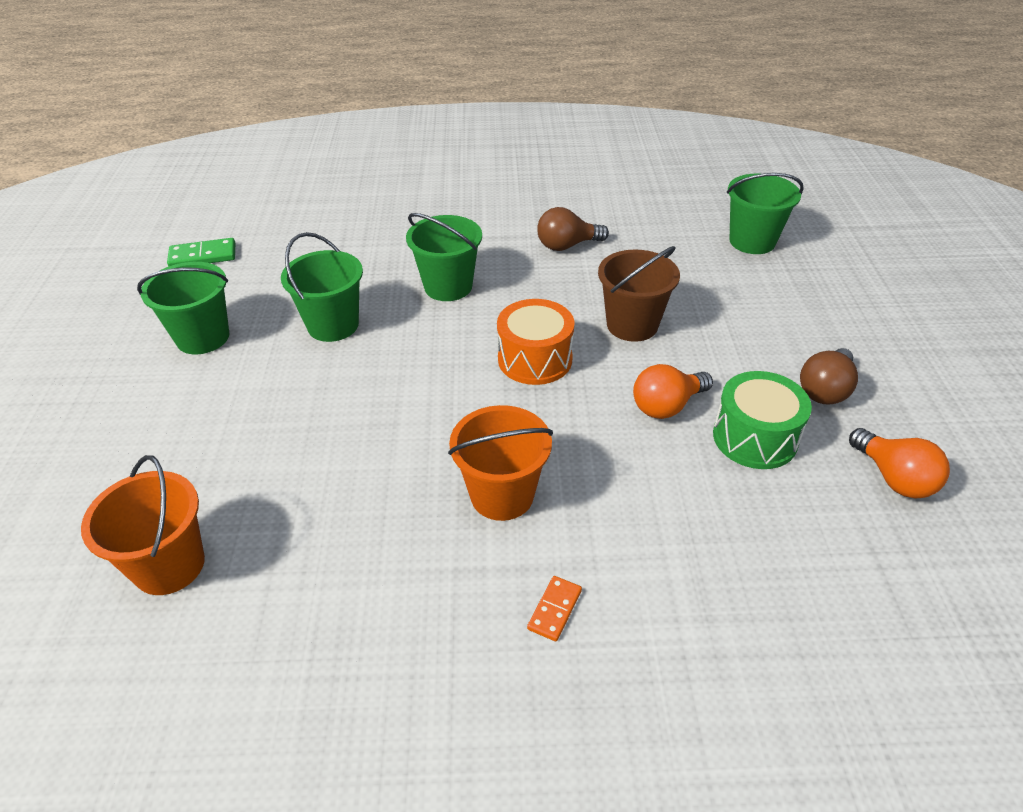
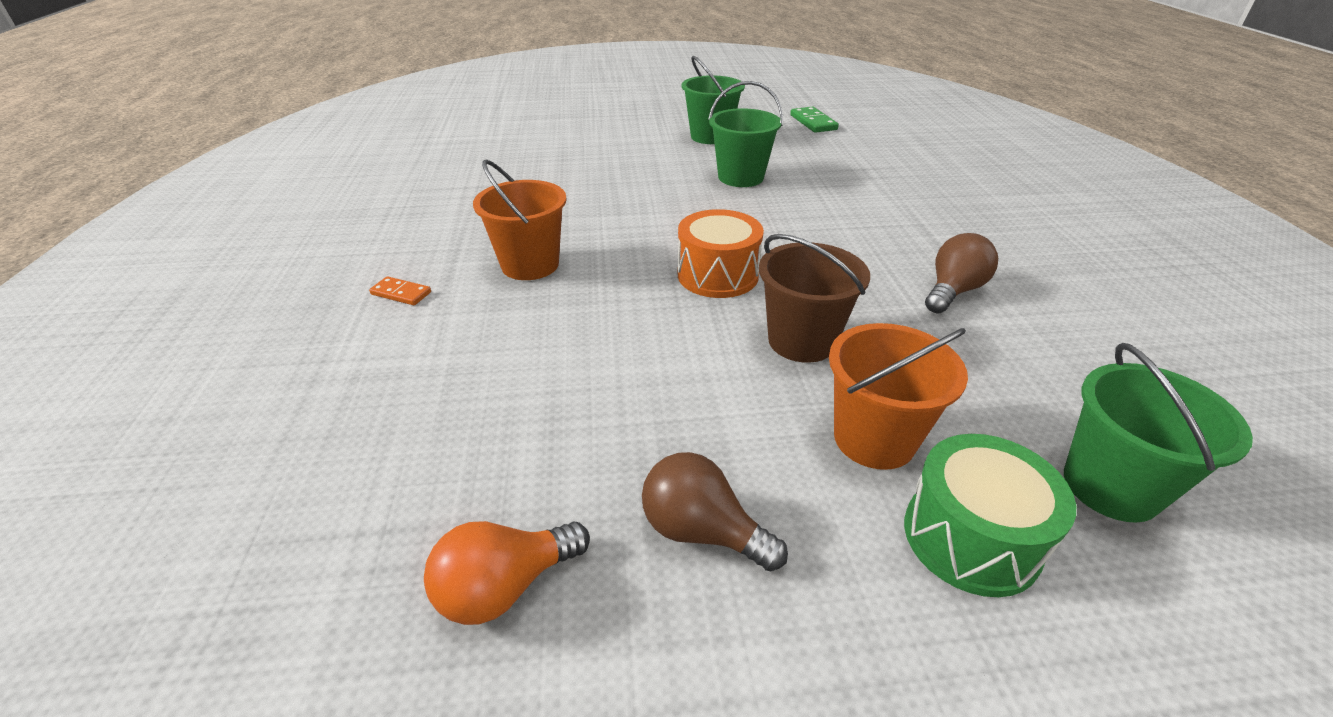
camera: 85 degrees right, 5 degrees down
orange bucket [81,455,205,595] -> orange bucket moved to [829,323,968,470]
green bucket [406,213,482,301] -> none
brown light bulb [537,207,609,251] -> brown light bulb turned 60 degrees clockwise [925,233,998,313]
orange light bulb [633,364,713,419] -> none
green drum [713,371,812,469] -> green drum moved to [904,434,1076,597]

